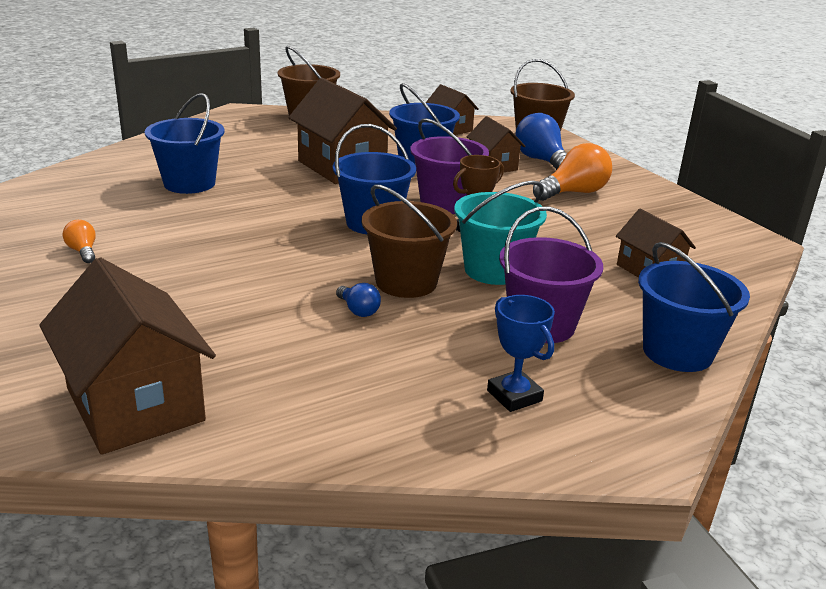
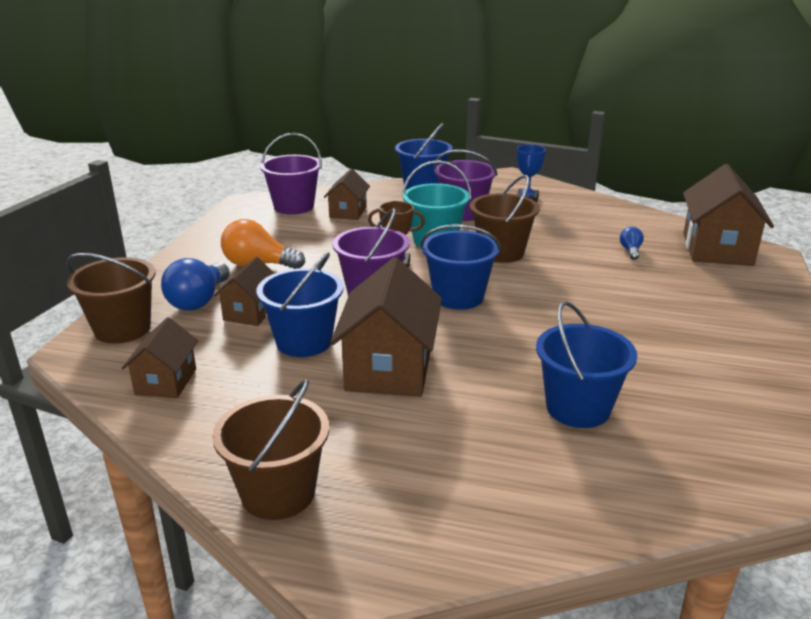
camera: 135 degrees left, 0 degrees up
orange light bulb [63,220,96,263] -> none
blue light bulb [336,283,381,317] -> blue light bulb moved to [620,227,644,260]
none -> purple bucket [260,133,322,215]

